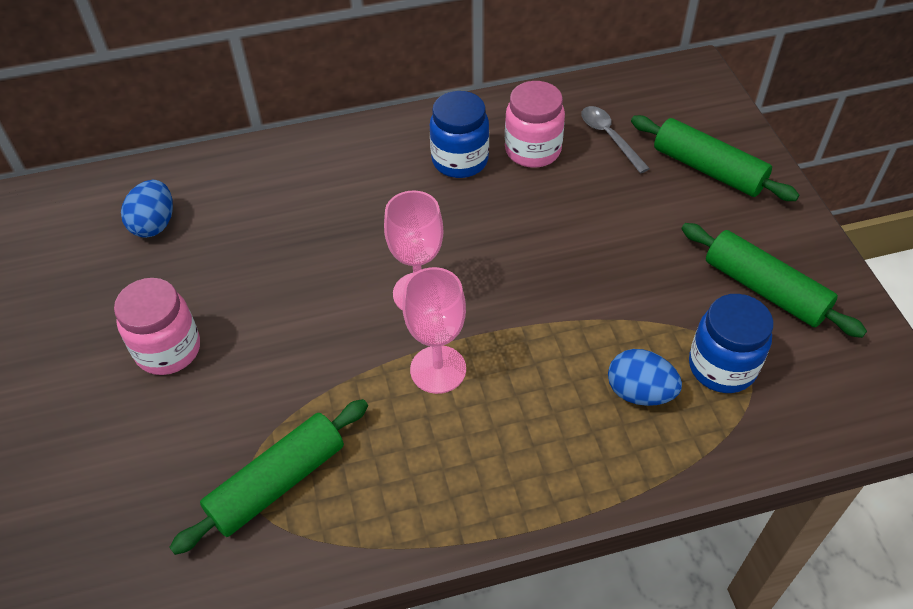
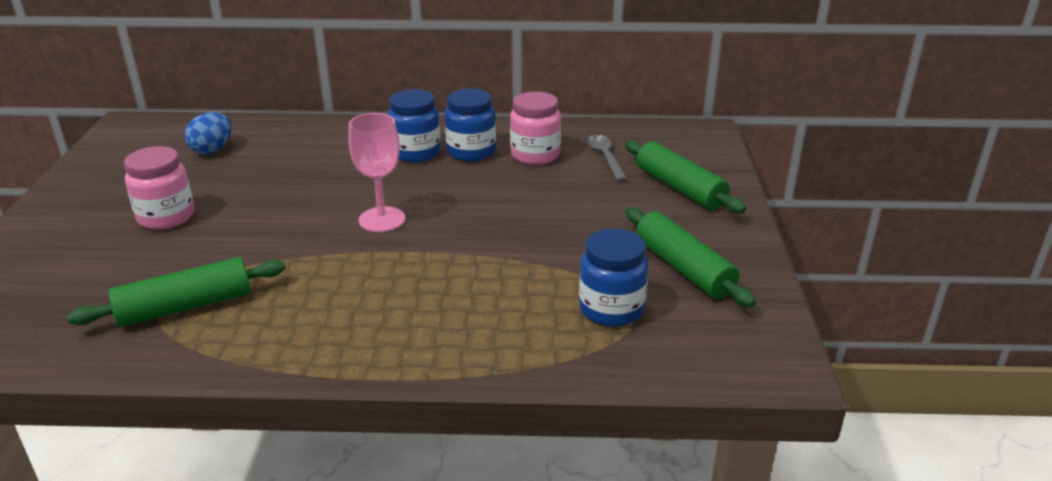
camera: 15 degrees right, 20 degrees down
pink goblet [403,267,466,394] -> none
blue egg [608,349,682,406] -> none
none -> blue jar [388,89,440,162]

